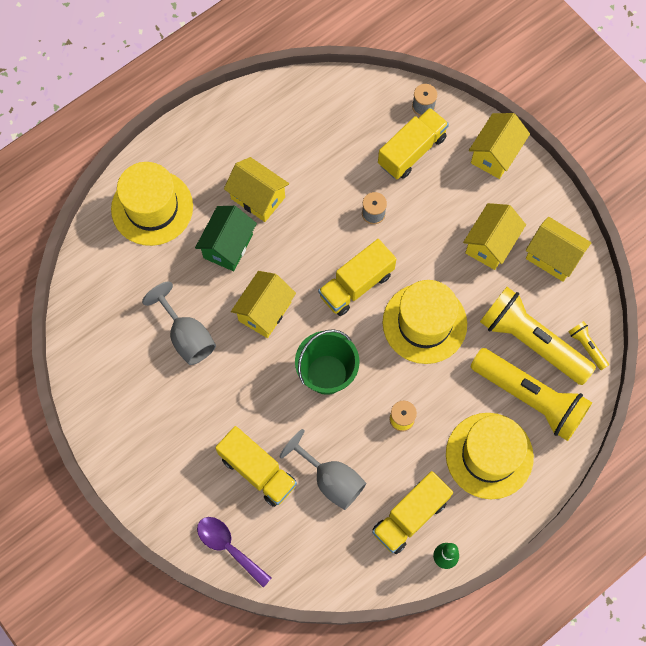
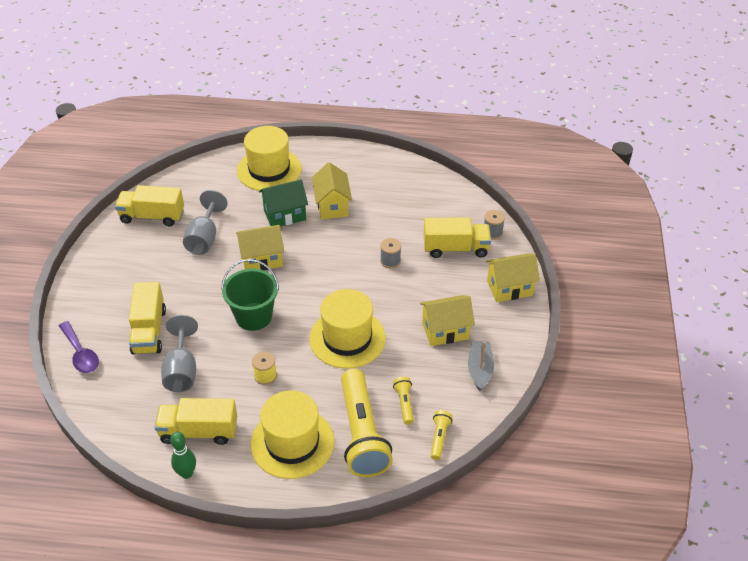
camera: 45 degrees right, 25 degrees down
purple spoon [197,517,271,587] -> purple spoon turned 150 degrees clockwise [59,321,99,373]
yellow truck [318,239,396,316] -> yellow truck moved to [115,185,184,226]
yellow flashlight [480,287,596,385] -> yellow flashlight [393,377,414,425], size x0.43
yellow house [526,217,591,282] -> grey boat [468,341,494,391]

